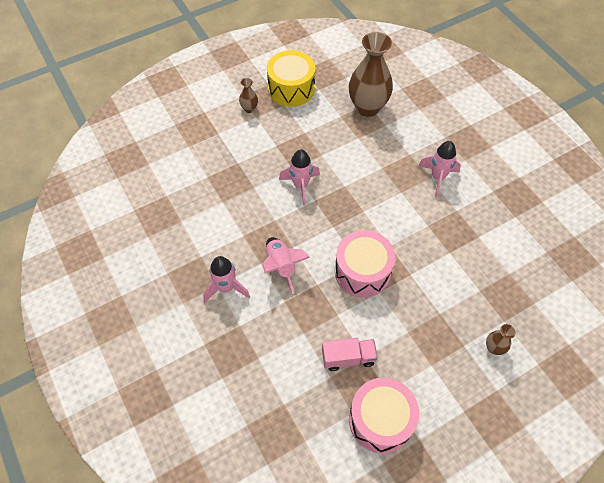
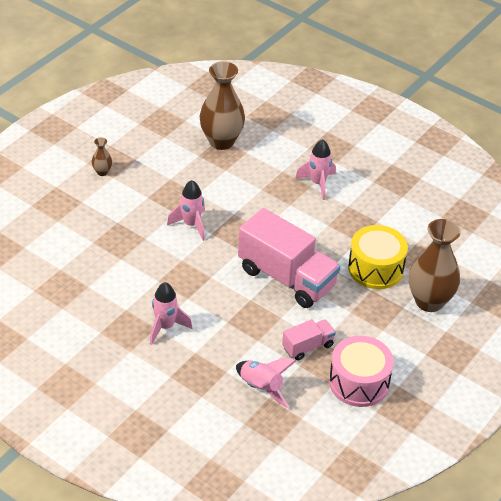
camera: 25 degrees left, 15 degrees down
pink rocket [262,237,310,294] -> pink rocket moved to [236,357,296,408]
yellow drum [267,50,315,107] -> yellow drum moved to [348,225,408,289]
pink drum [335,230,395,298] -> pink truck [238,208,340,308]
brown vase [486,324,516,355] -> brown vase [409,219,461,312], size x2.27

